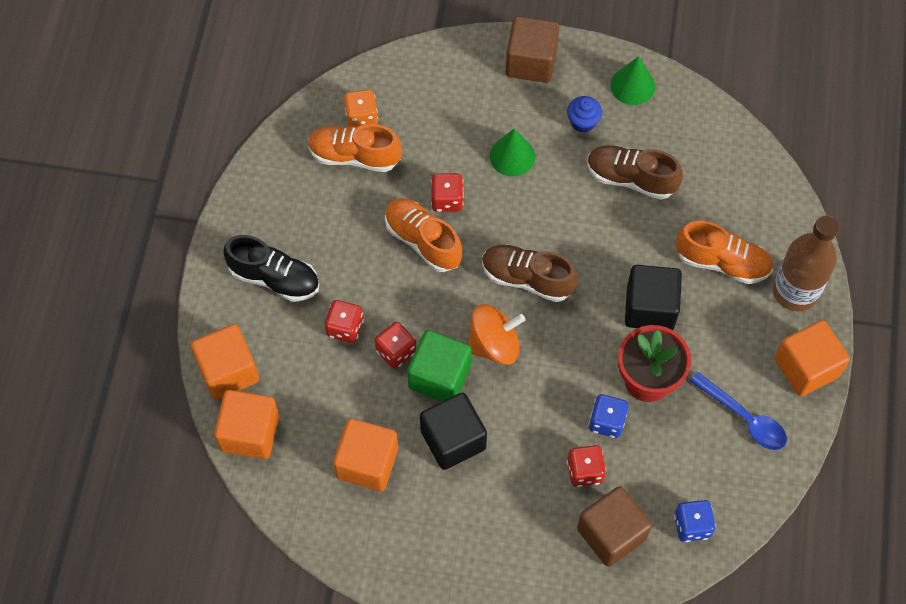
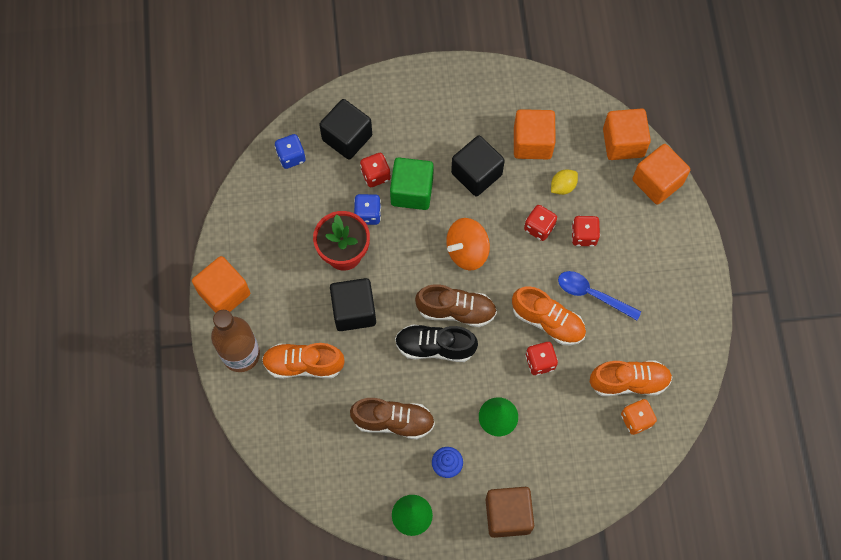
camera: 165 degrees right, 5 degrees up
black shoe [223,235,319,302] -> black shoe moved to [395,324,478,362]
green cube [407,330,472,402] -> green cube moved to [390,157,434,210]
brown cube [577,486,652,567] -> black cube [319,99,372,160]
blue spoon [690,372,787,450] -> blue spoon moved to [558,271,641,320]
none -> yellow lemon [551,169,578,195]

